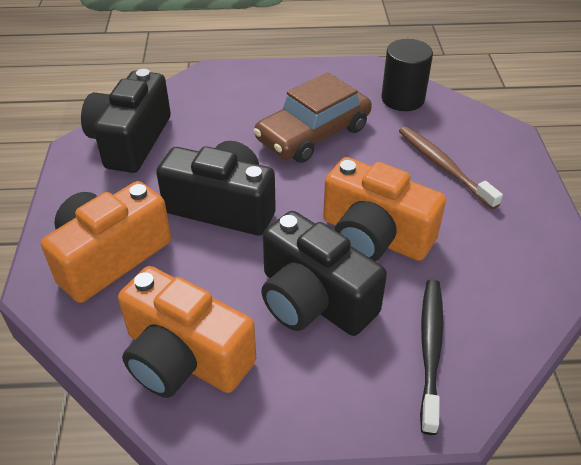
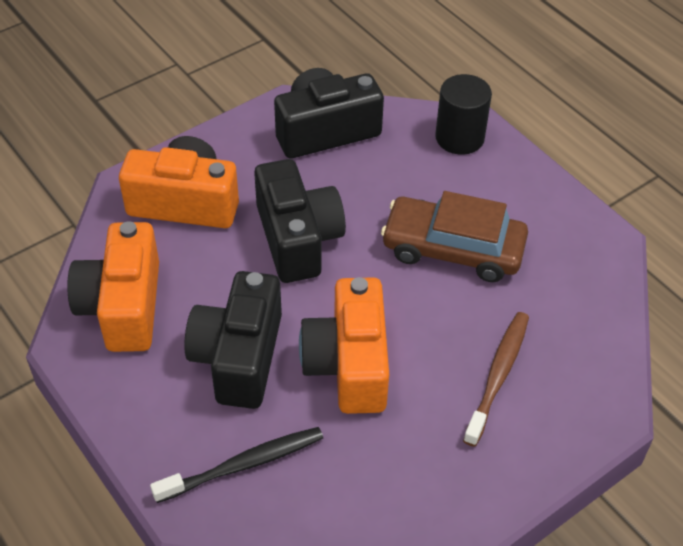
camera: 55 degrees right, 5 degrees up
black cylinder [381,39,433,111] -> black cylinder moved to [435,74,492,155]

